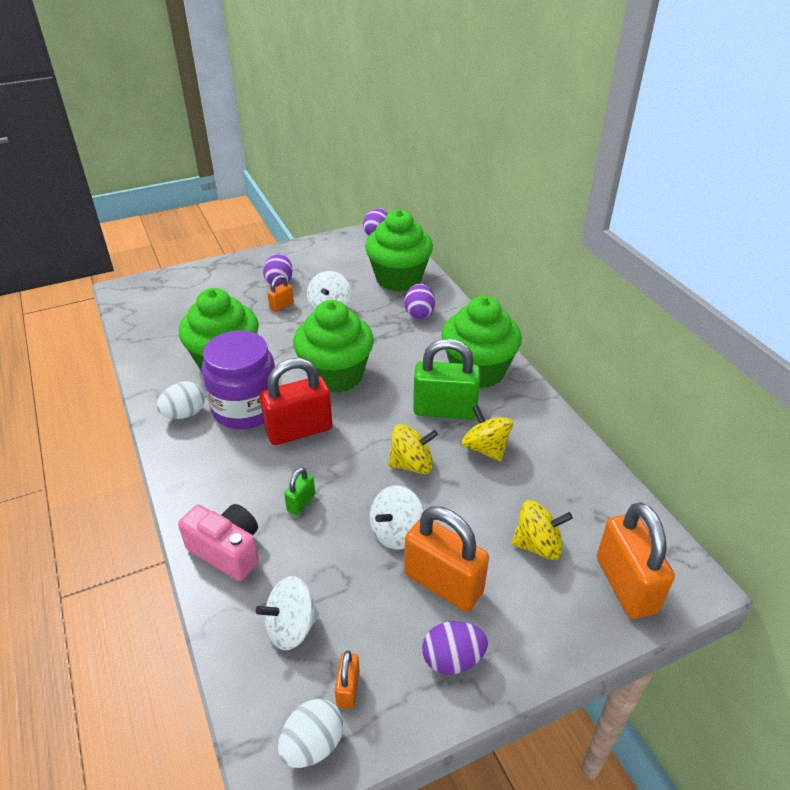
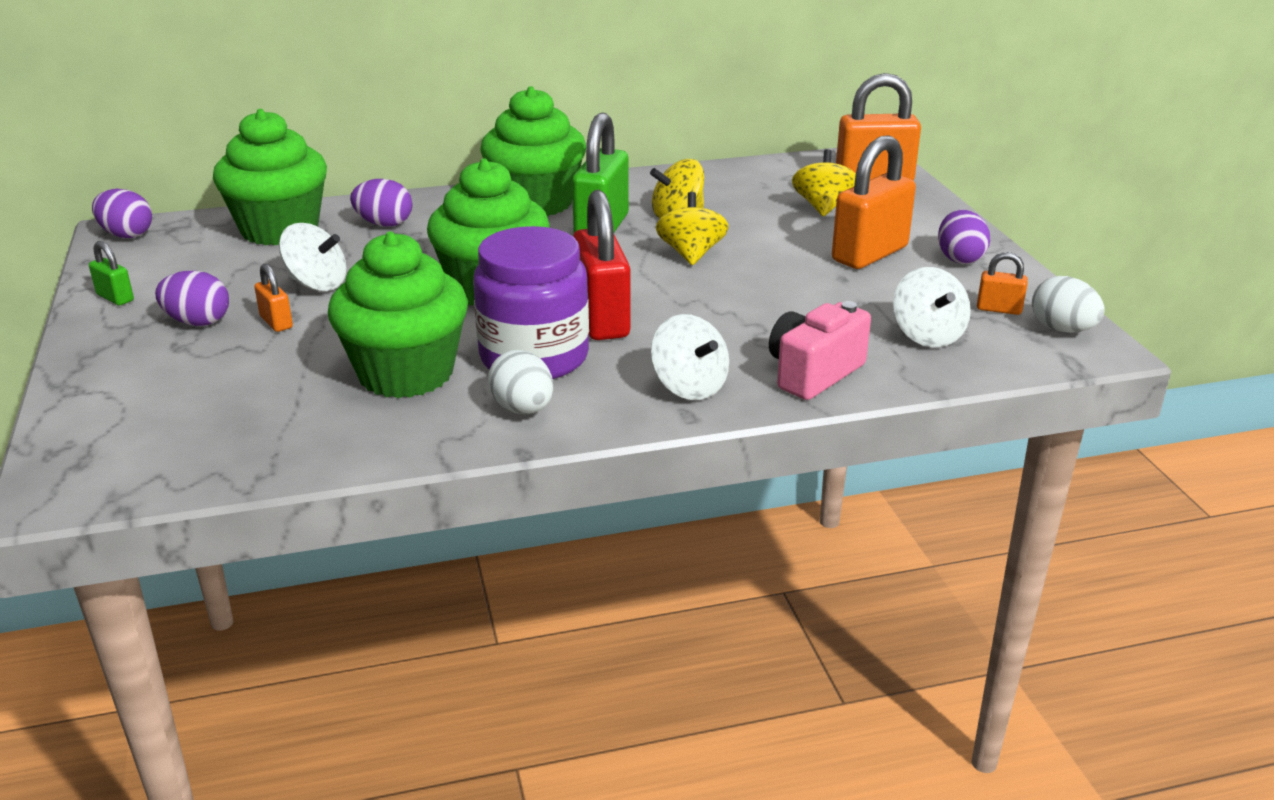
camera: 80 degrees left, 10 degrees down
green padlock [284,467,315,515] -> green padlock moved to [89,241,134,306]
white spinning top [370,485,424,550] -> white spinning top moved to [651,314,729,400]

